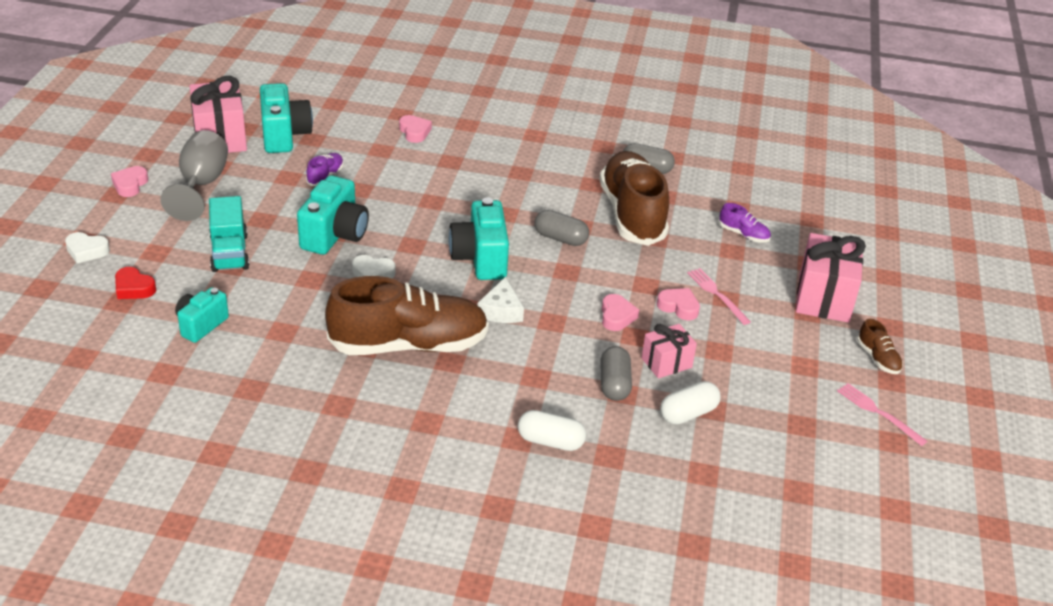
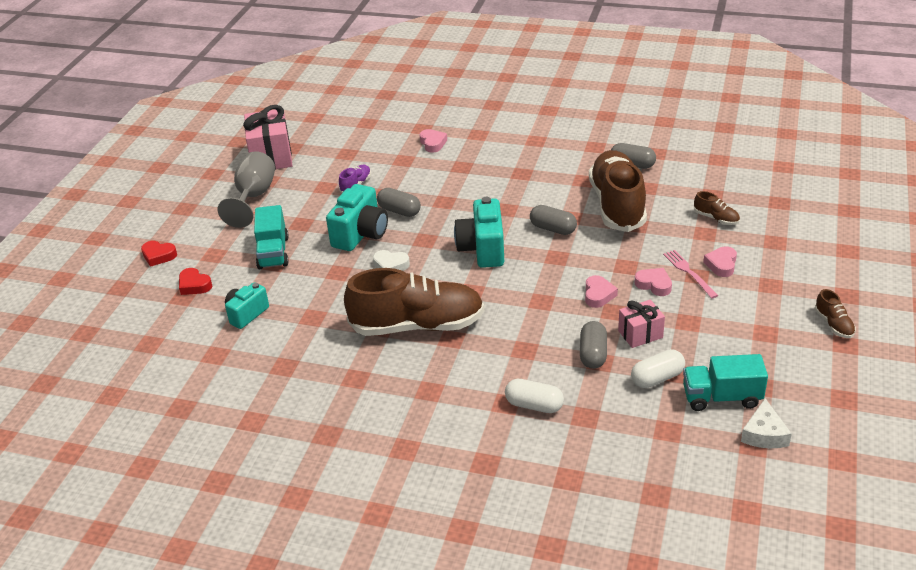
camera: 10 degrees right, 0 degrees up
white heart [65,232,110,263] -> red heart [141,241,177,267]
pink heart [111,166,148,197] -> pink heart moved to [703,246,737,277]
turquoise camera [260,83,313,153] -> none
white cheese [477,277,524,323] -> white cheese moved to [741,398,792,448]
purple shoe [719,203,771,243] -> brown shoe [694,191,740,225]
pink gift [796,233,866,323] -> none
pink fork [837,383,927,446] -> none
none -> grey capsule [377,188,421,217]
none -> turquoise truck [683,354,768,411]

